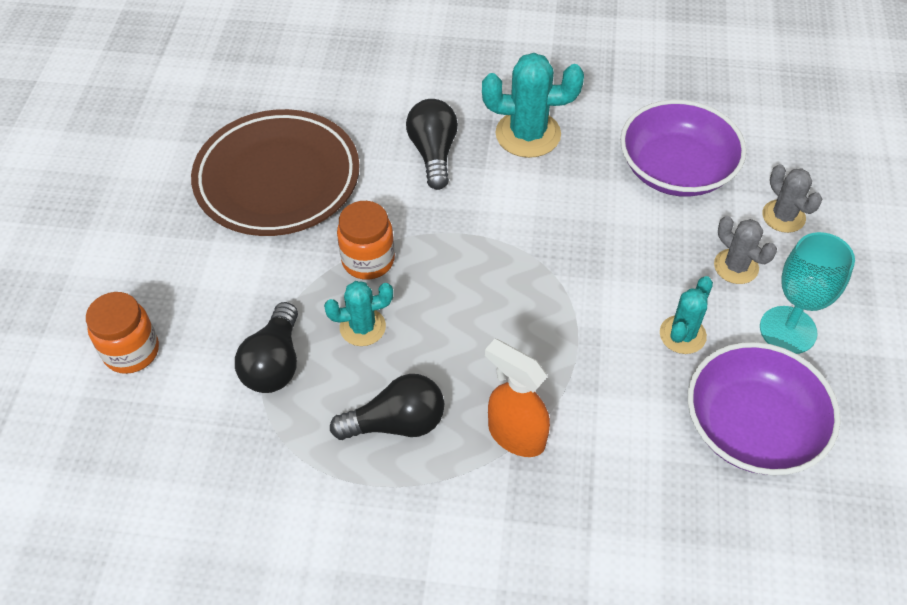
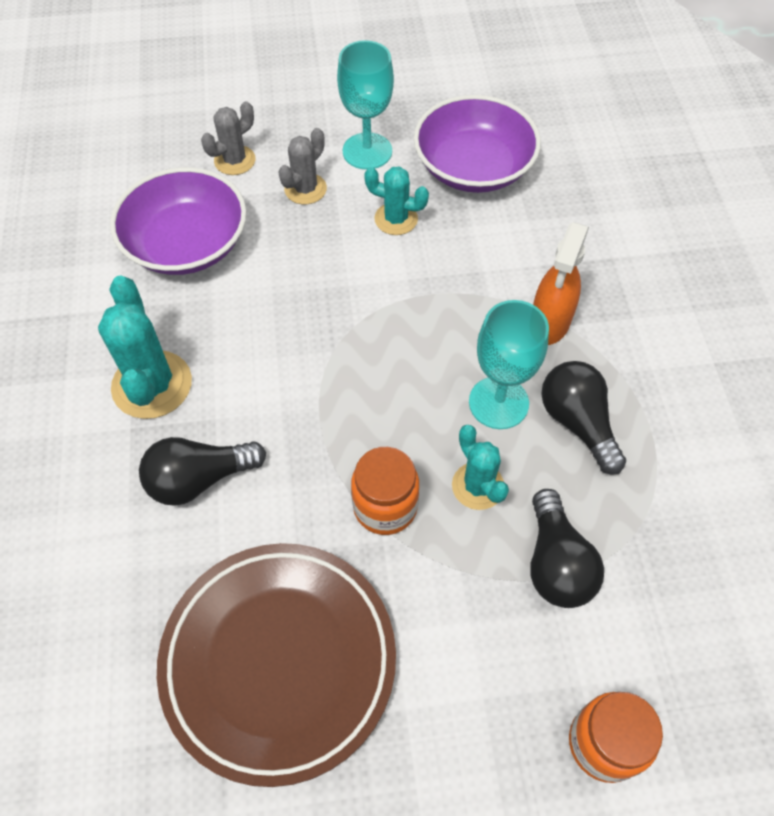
camera: 105 degrees left, 5 degrees up
black light bulb [235,302,298,393] -> black light bulb turned 90 degrees clockwise [530,489,604,608]
none -> turquoise goblet [469,300,549,429]

